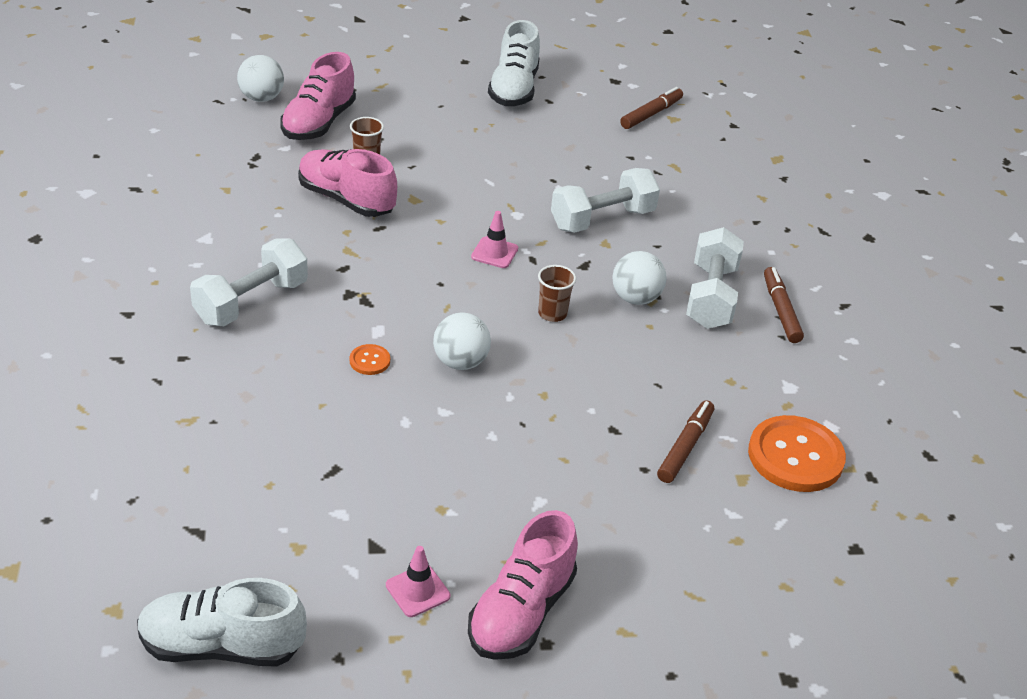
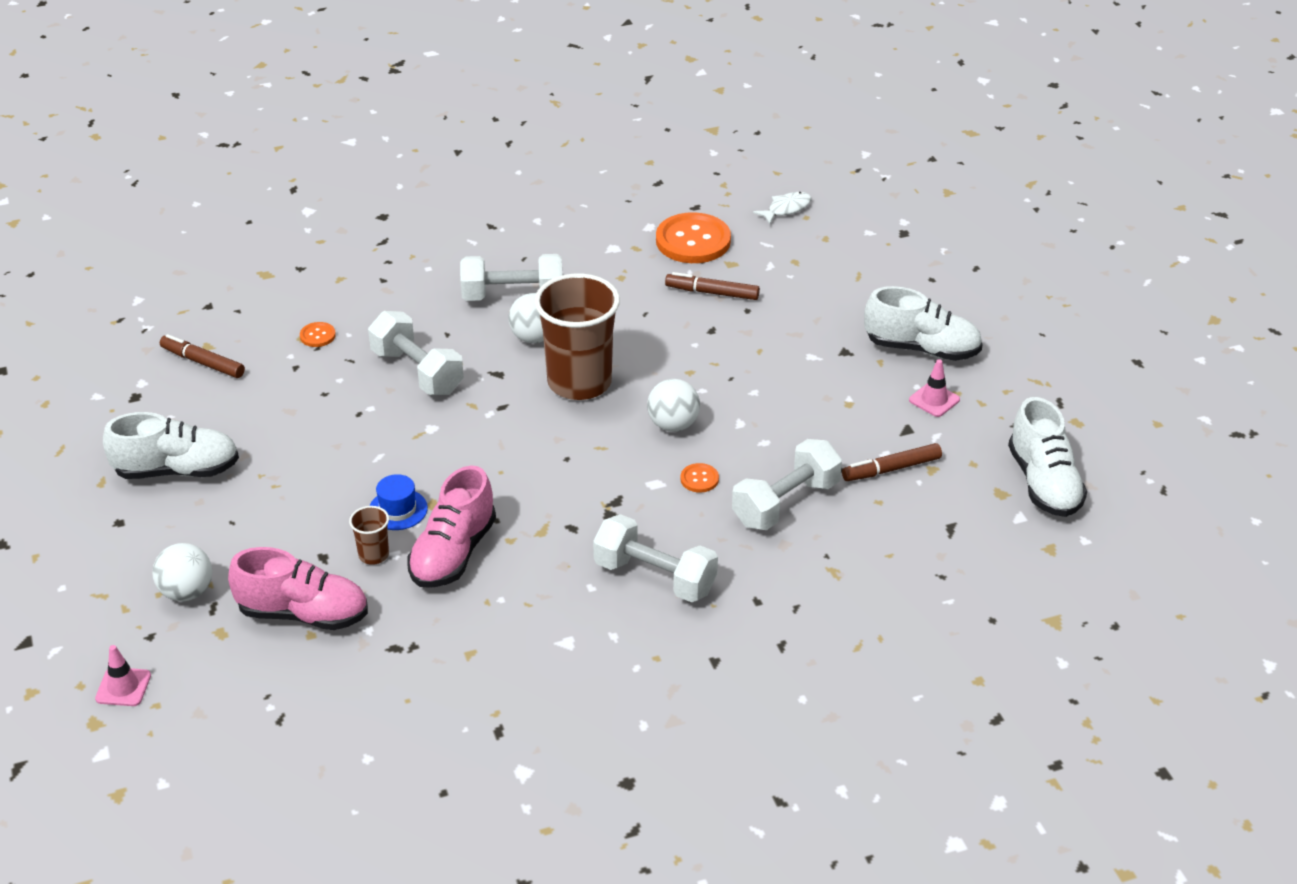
camera: 100 degrees left, 0 degrees up
white ball [237,55,284,102] -> white ball moved to [152,543,212,601]
pink shoe [468,510,578,660] -> white shoe [864,286,983,361]
pink traffic cone [471,211,518,268] -> pink traffic cone moved to [95,645,151,706]
brown cup [538,265,576,322] -> brown cup [534,273,620,400], size x2.32
brown marker [764,267,804,343] -> brown marker moved to [842,443,942,481]
none -> orange button [300,322,336,347]
none -> blue hat [369,474,428,530]
none -> white dumbbell [732,439,842,530]
none -> white fish [753,192,811,224]

